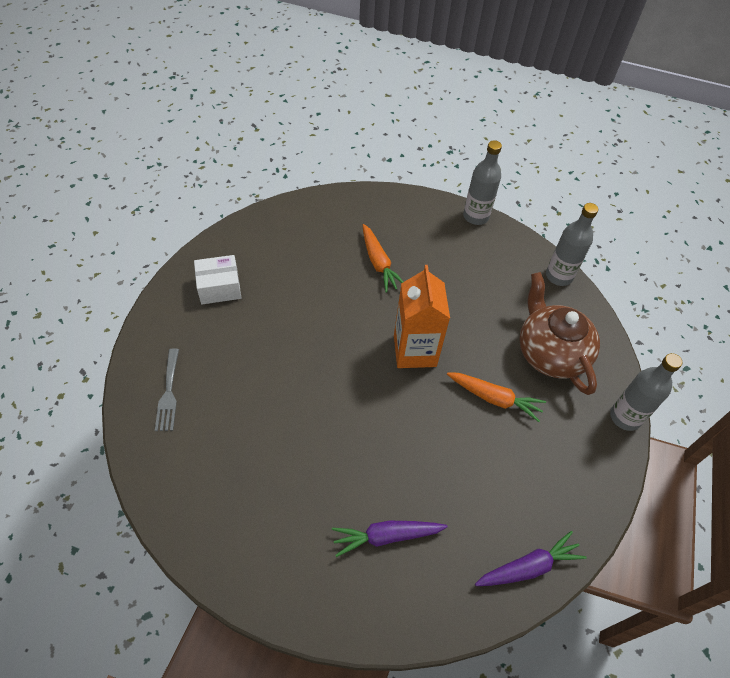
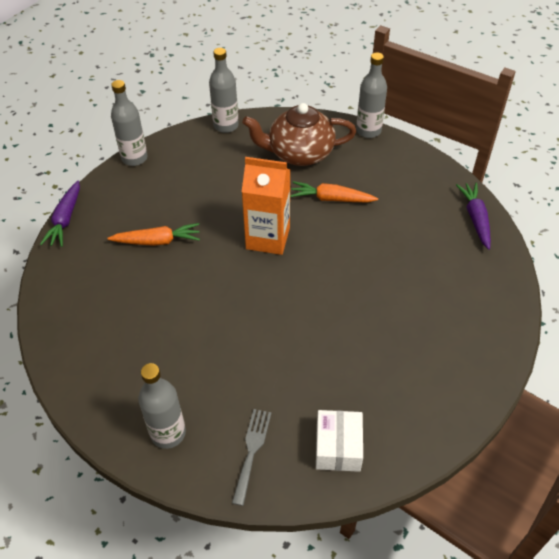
camera: 70 degrees left, 5 degrees down
grey fork [155,348,179,431] -> grey fork turned 90 degrees counterclockwise [232,409,272,506]
white box [194,255,241,304] -> white box moved to [316,410,363,472]
purple carrot [332,521,448,557] -> purple carrot moved to [40,181,80,247]
orange carrot [447,372,546,422] -> orange carrot turned 120 degrees counterclockwise [290,181,378,202]
none -> grey bottle [138,363,186,449]

